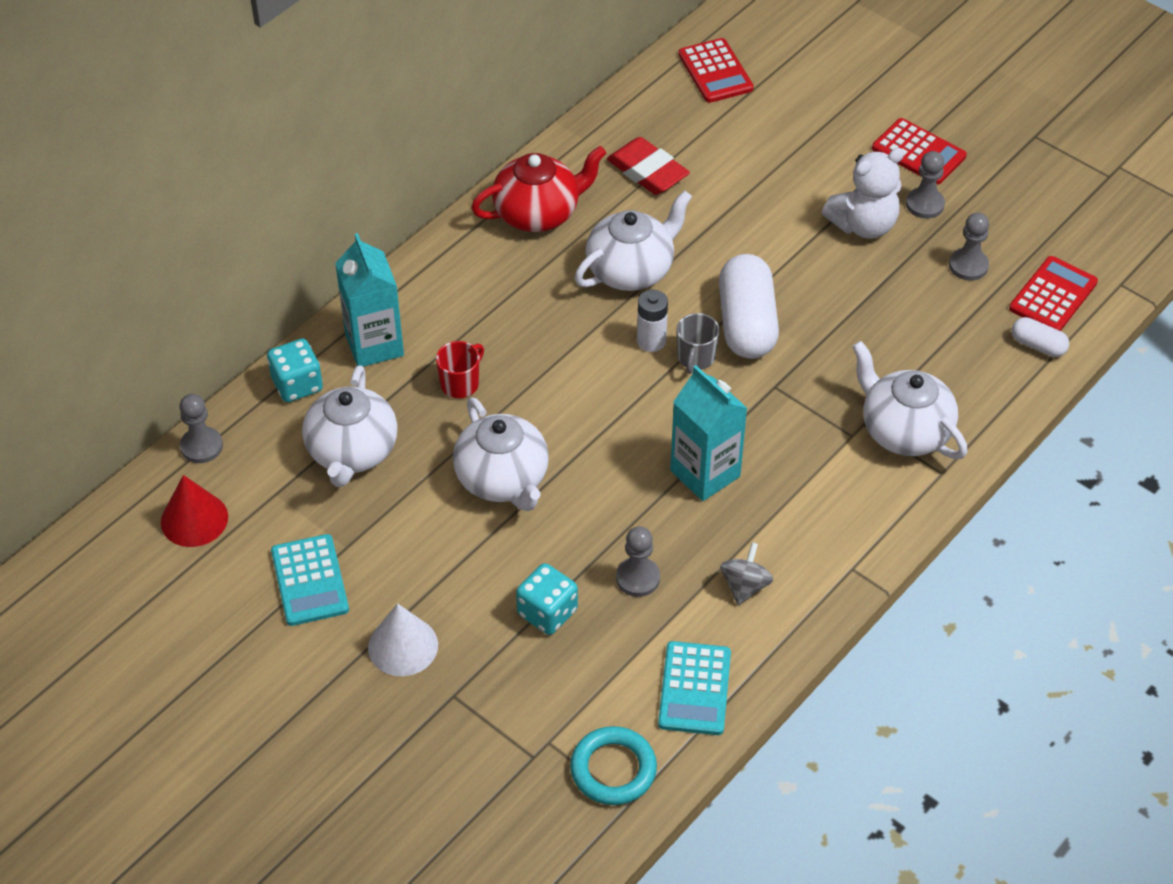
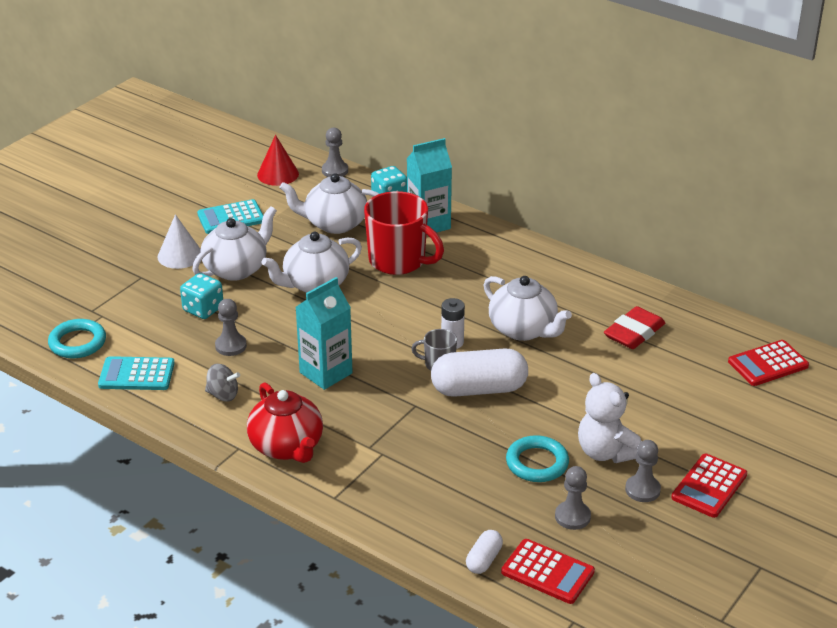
camera: 85 degrees right, 15 degrees down
red mug [436,341,484,398] -> red mug [364,191,444,275], size x2.06
red teapot [471,146,606,232] -> red teapot moved to [247,382,323,463]
white teapot [852,341,967,459] -> white teapot moved to [193,206,277,281]
none -> turquoise ring [506,435,569,482]

